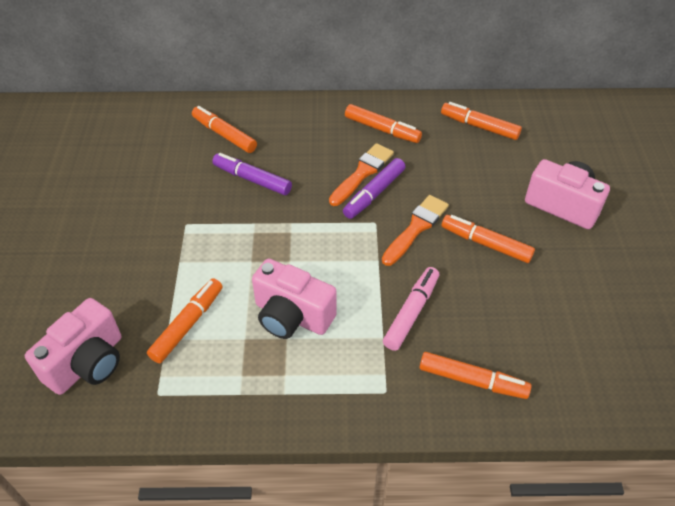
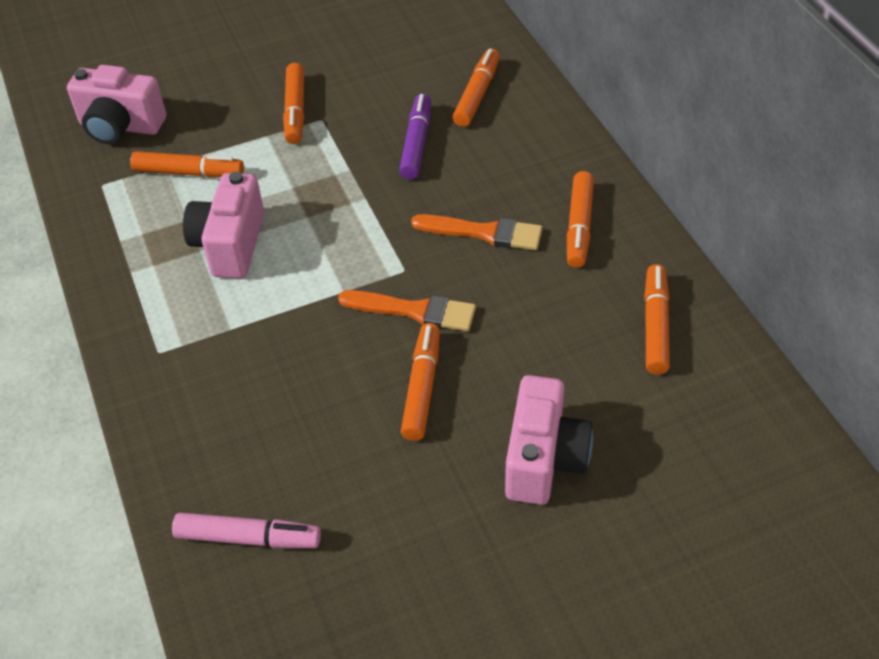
camera: 70 degrees right, 0 degrees up
purple marker [343,158,405,219] -> none
pink marker [383,267,439,351] -> pink marker moved to [172,513,321,548]
orange marker [419,352,531,399] -> orange marker moved to [283,63,304,144]

